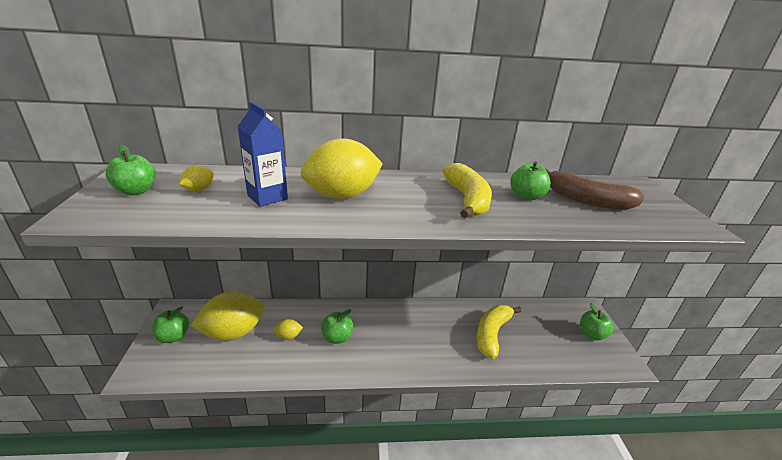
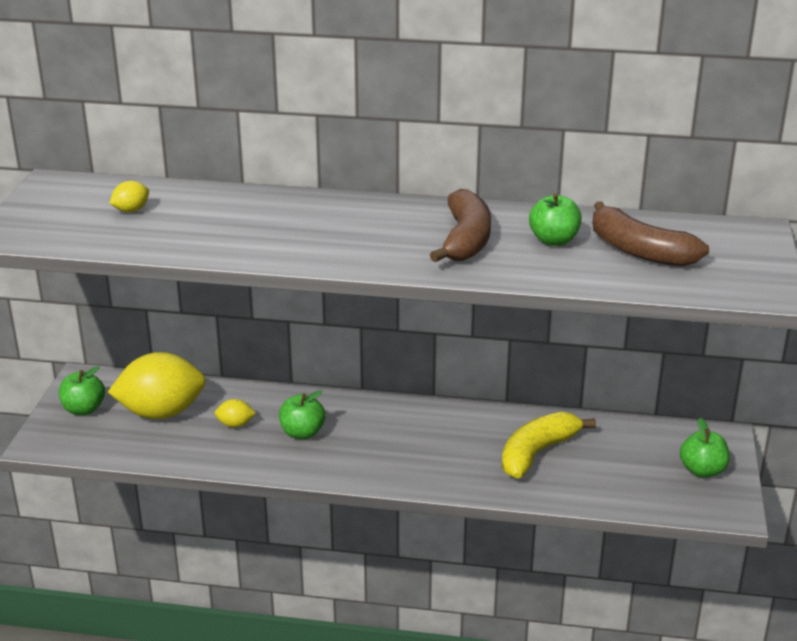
camera: 15 degrees right, 0 degrees up
green apple [106,145,155,195] -> none
blue carton [237,102,288,207] -> none
yellow lemon [301,138,383,199] -> none
yellow banana [443,163,492,218] -> brown banana [430,189,491,262]

